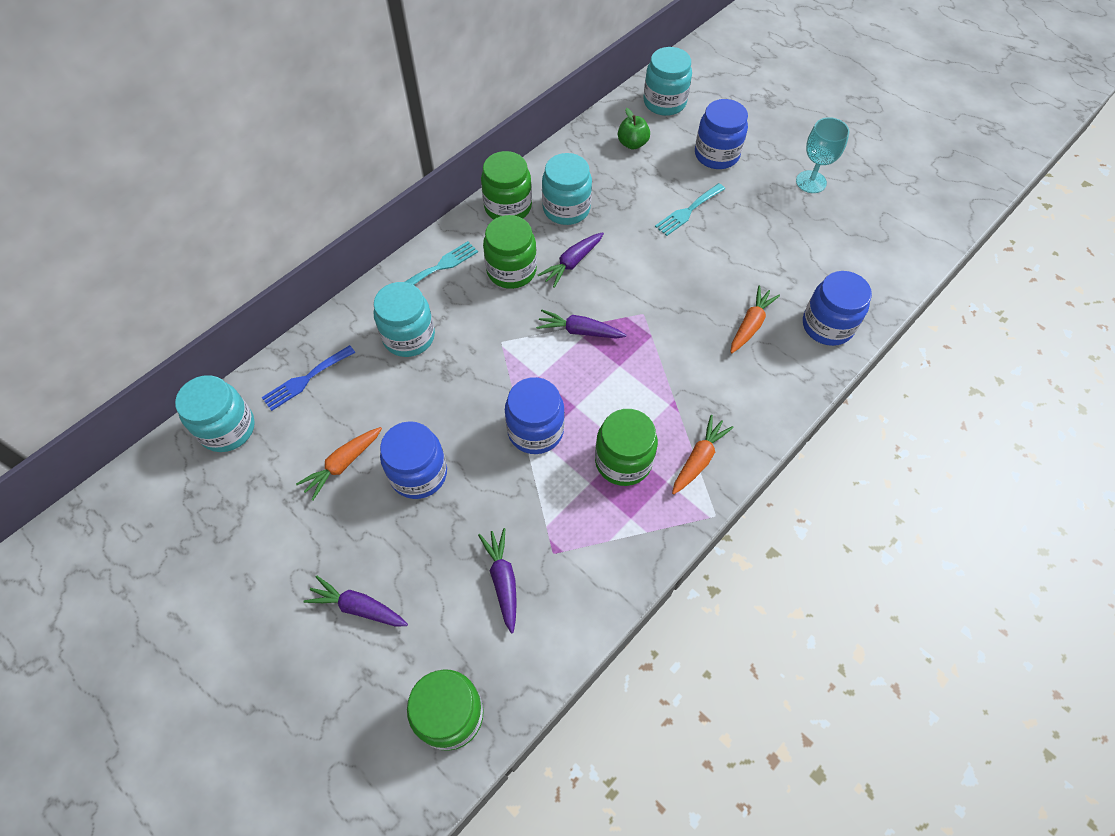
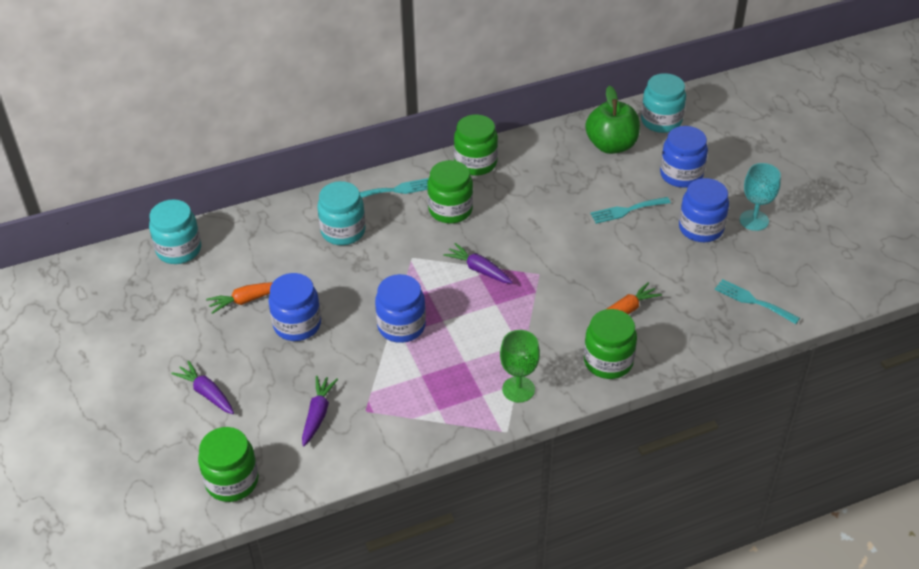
camera: 25 degrees right, 15 degrees down
blue fork [261,345,356,411] -> none
purple carrot [538,232,604,288] -> none
turquoise jar [542,153,592,225] -> none
green jar [595,409,658,486] -> green jar moved to [584,309,637,379]
green apple [618,108,650,150] -> green apple [585,86,640,154], size x1.80
orange carrot [672,415,733,495] -> green goblet [500,330,540,403]
blue jar [803,271,872,346] -> blue jar moved to [679,178,729,242]
none -> turquoise fork [715,279,800,324]

